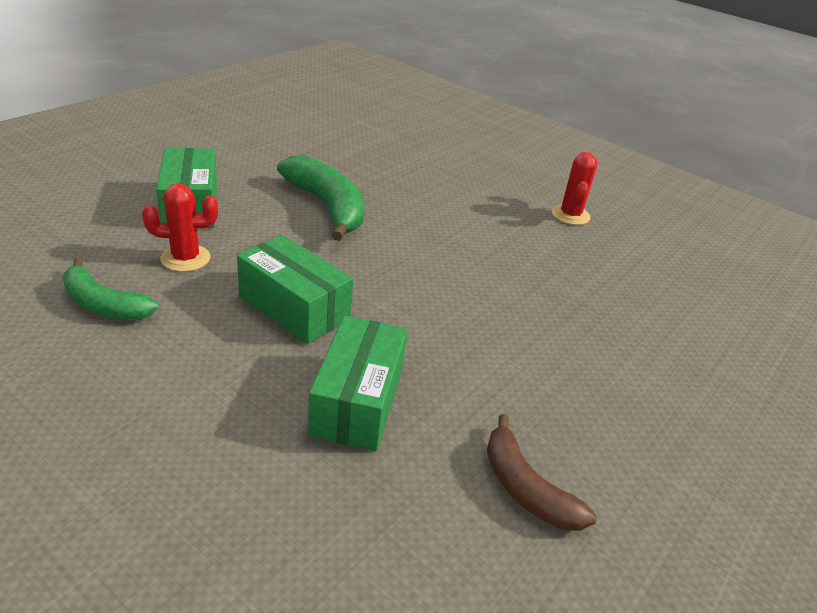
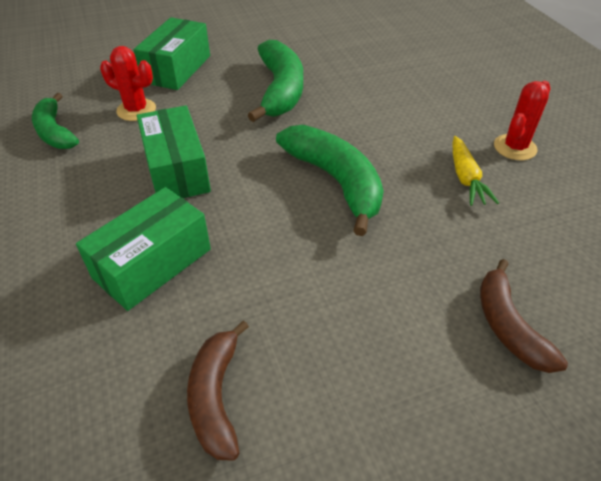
camera: 35 degrees right, 10 degrees up
none -> green banana [276,125,384,236]
none -> yellow carrot [453,136,499,206]
none -> brown banana [480,259,568,373]

